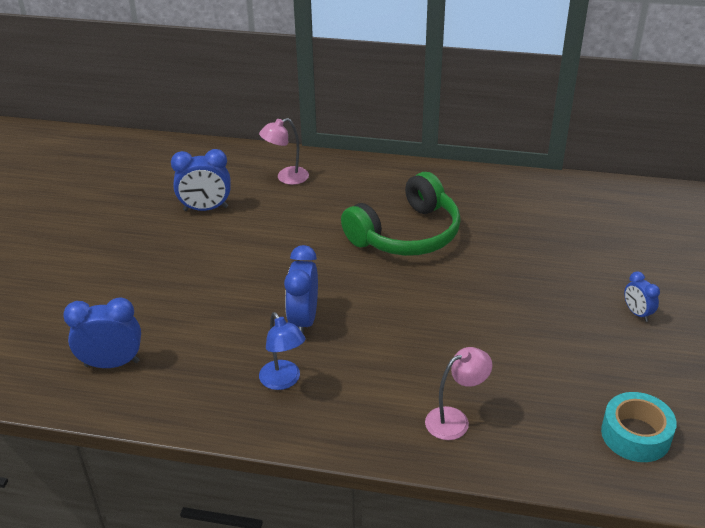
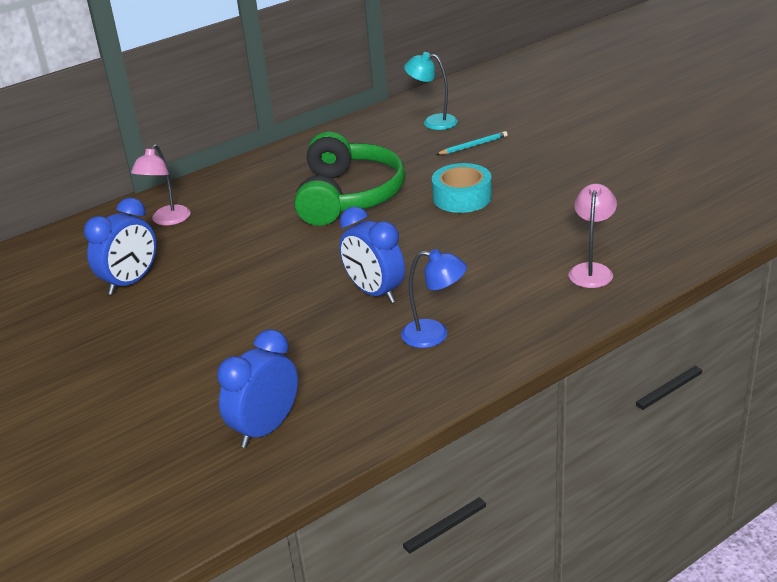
camera: 45 degrees left, 5 degrees down
turquoise tape [601,392,677,462] -> turquoise tape moved to [432,163,492,213]
blue clock [624,271,660,322] -> none
none -> turquoise lamp [404,52,458,130]
none -> turquoise pencil [436,131,508,155]

